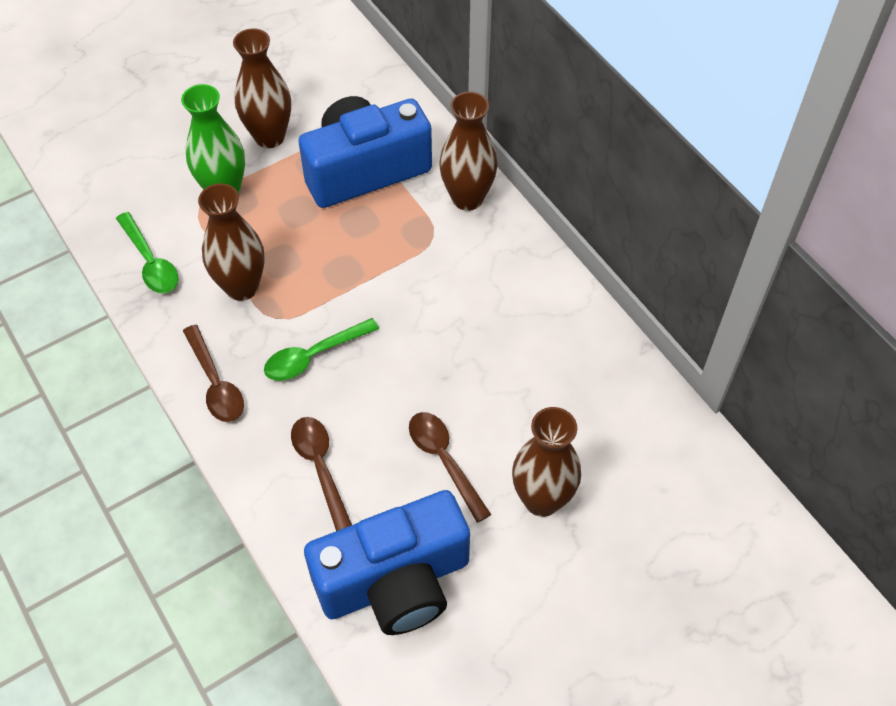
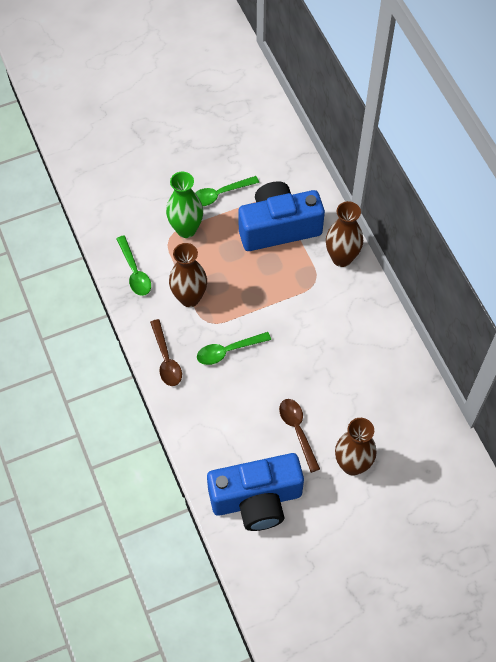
camera: 10 degrees right, 5 degrees up
brown vase [233,28,291,148] -> green spoon [195,176,259,206]
brown spoon [291,417,352,531] -> none

